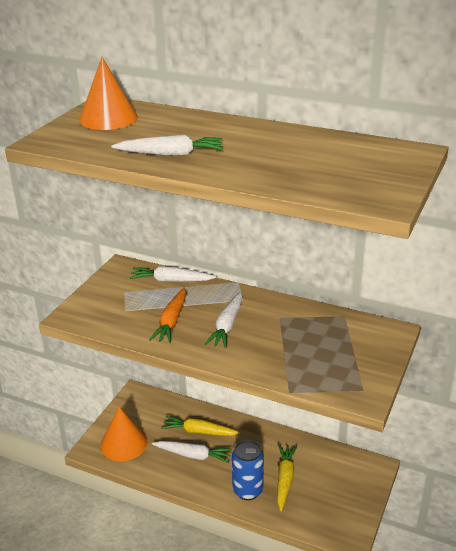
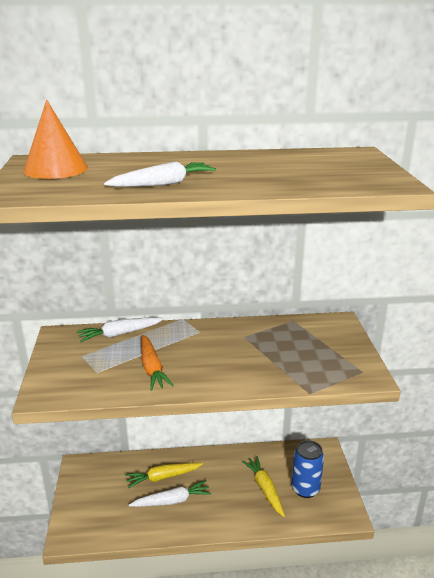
camera: 30 degrees left, 5 degrees down
orange cone [100,407,148,461] -> none
white carrot [204,291,243,348] -> none
blue can [232,440,264,500] -> blue can moved to [292,440,324,498]

